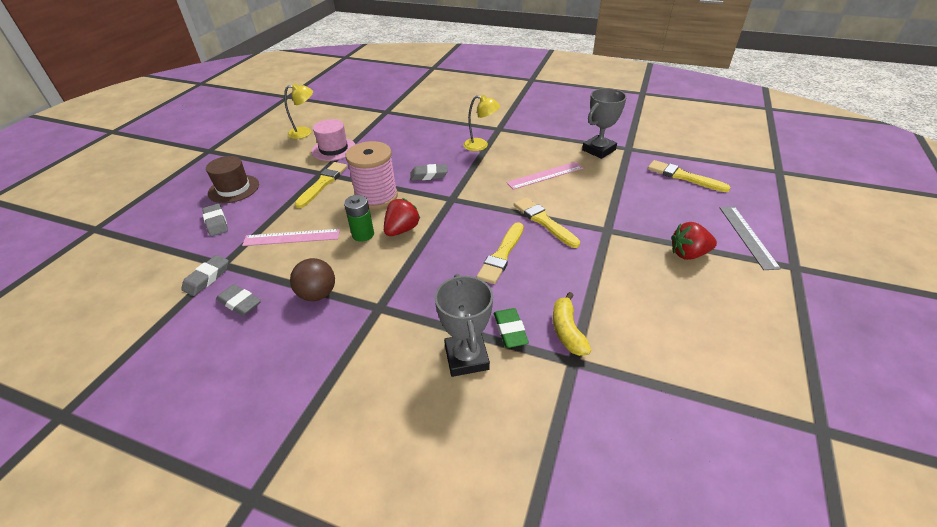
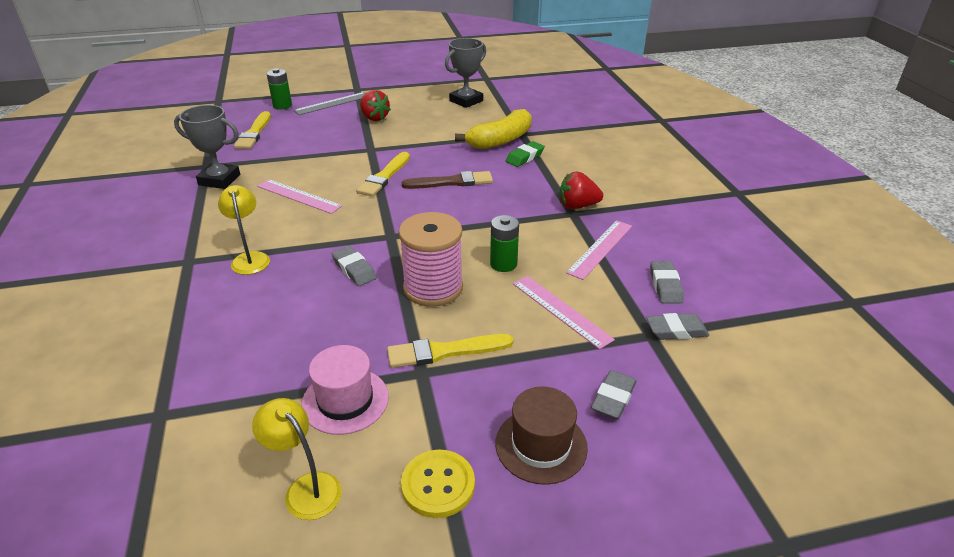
camera: 125 degrees left, 5 degrees down
brown ball [290,258,335,301] -> pink ruler [566,220,632,280]
red strawberry [384,198,420,236] -> red strawberry moved to [560,172,603,209]
grey trophy [435,274,493,377] -> grey trophy moved to [445,38,486,108]
yellow brush [476,222,524,284] -> brown brush [402,171,493,189]
yellow banana [553,292,591,356] -> yellow banana [455,109,532,149], size x1.58
none -> green battery [267,68,292,109]
none -> yellow button [401,450,475,518]

